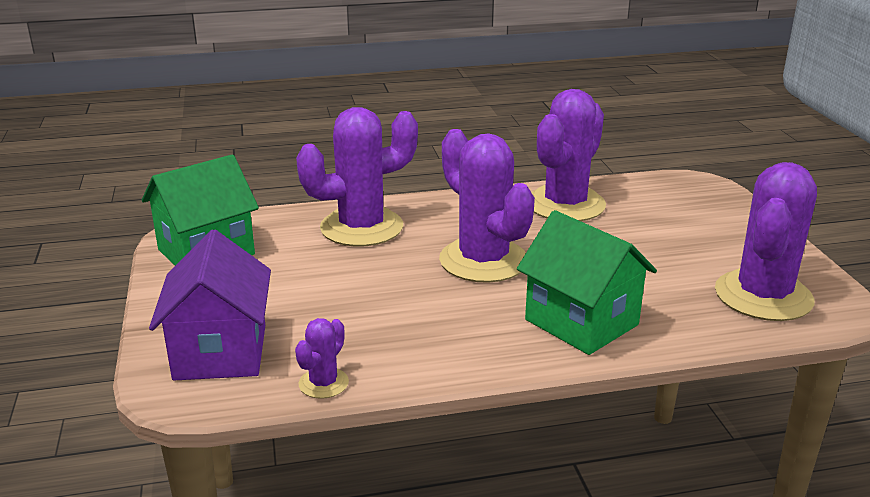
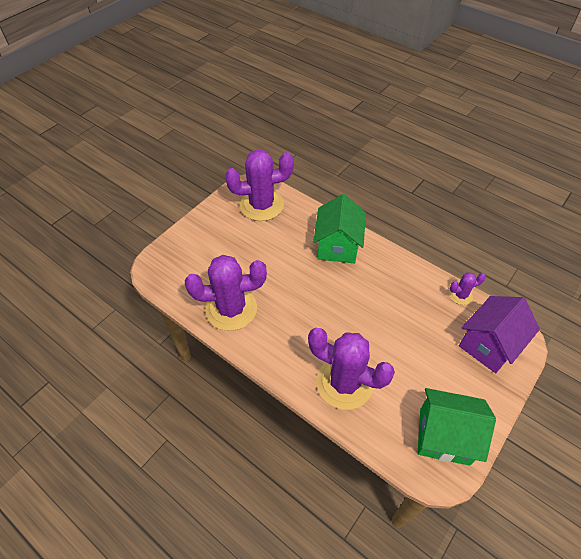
camera: 130 degrees left, 25 degrees up
purple cactus [439,129,535,283] -> none

